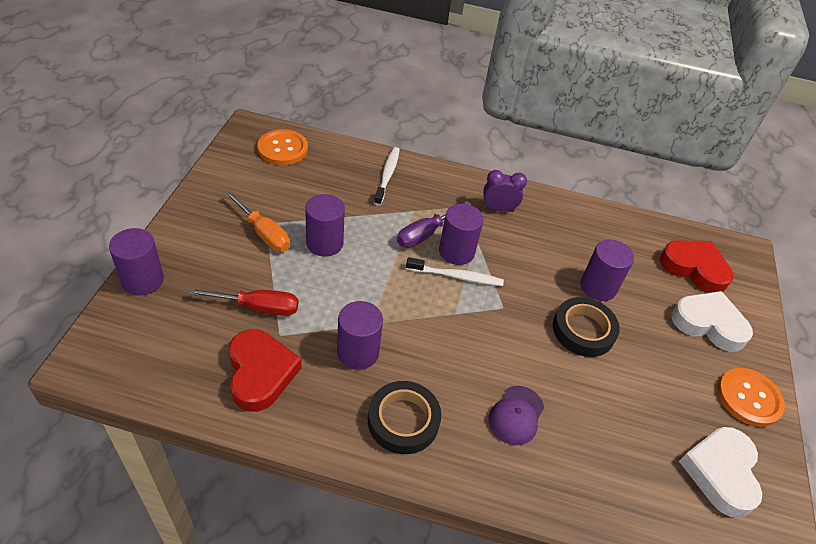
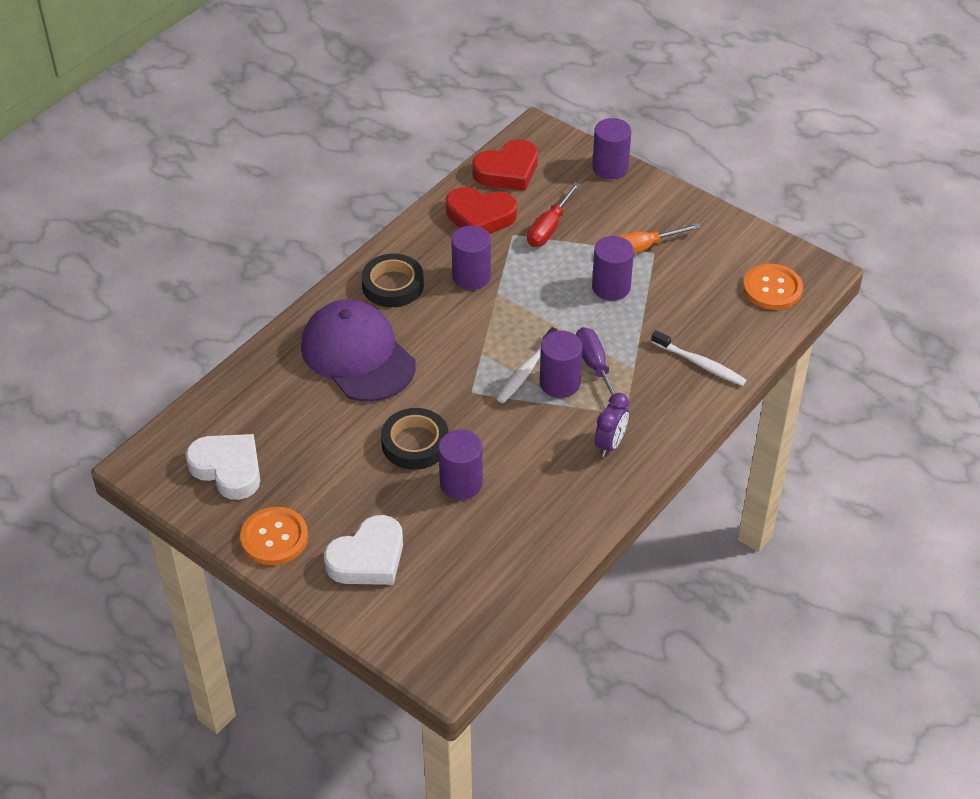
camera: 120 degrees right, 0 degrees up
purple cap [489,386,544,445] -> purple cap [301,299,416,402], size x2.12
red heart [660,241,734,293] -> red heart moved to [472,139,538,191]

